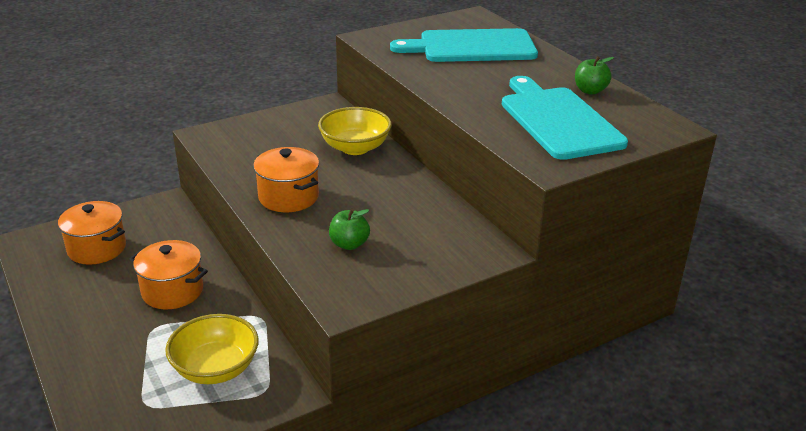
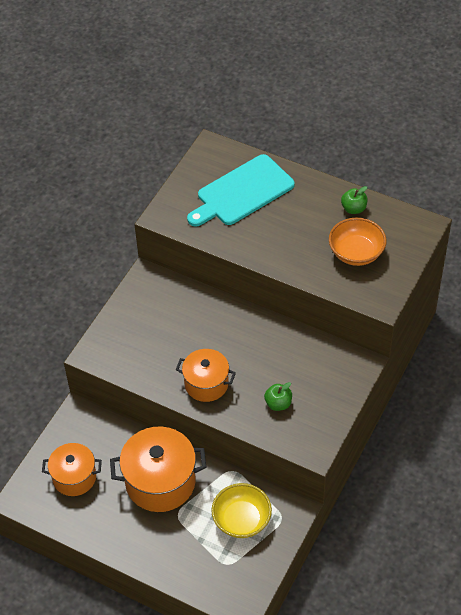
camera: 30 degrees left, 20 degrees up
orange pot [129,240,208,309] -> orange pot [110,427,207,512], size x1.59
yellow bowl [318,107,392,155] -> none
turquoise cutting board [502,76,628,160] -> orange bowl [329,218,387,266]

